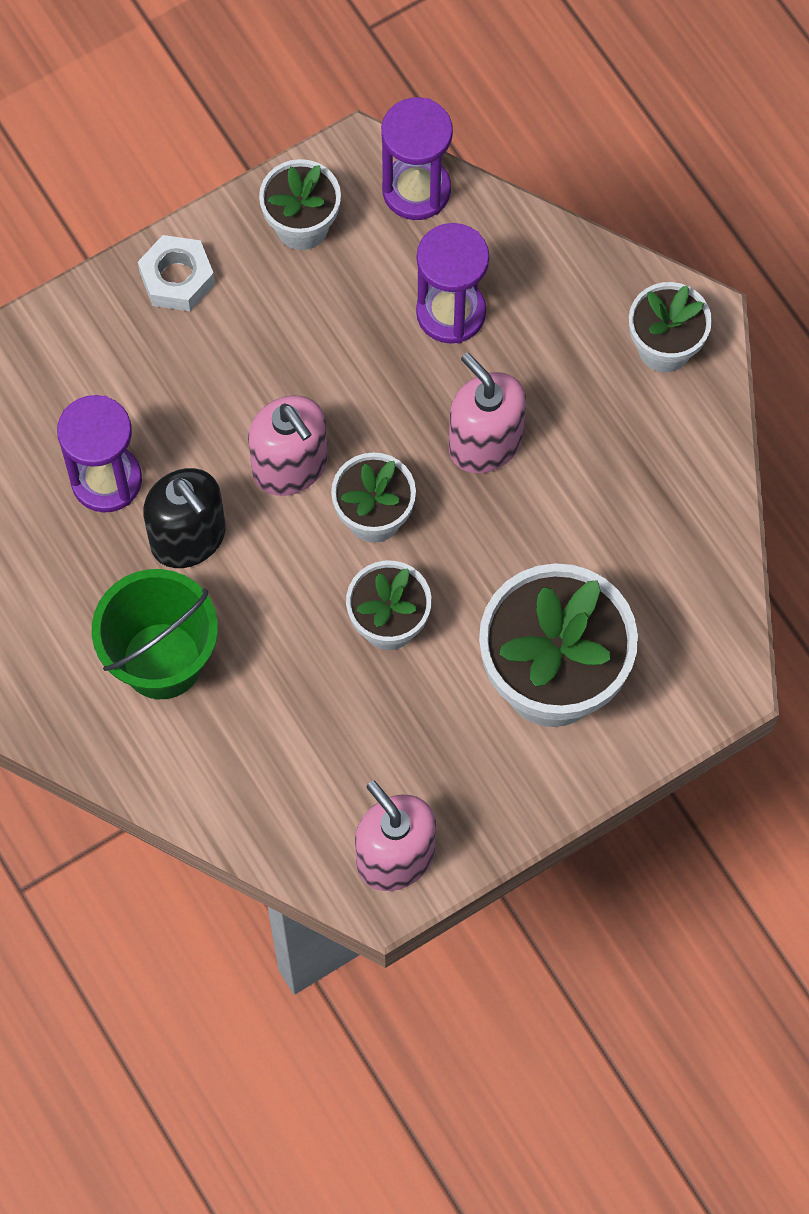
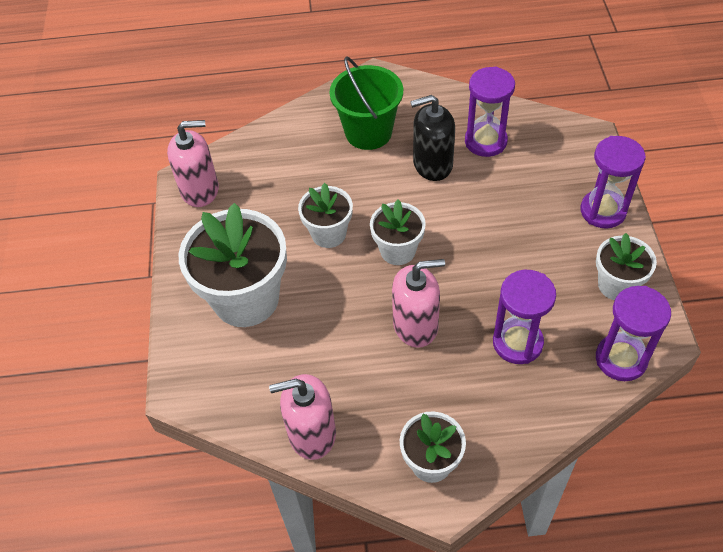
camera: 120 degrees right, 15 degrees down
white nut [138,235,215,311] -> purple hourglass [581,136,646,229]
pink soap dispenser [248,396,328,496] -> pink soap dispenser moved to [269,374,336,460]

